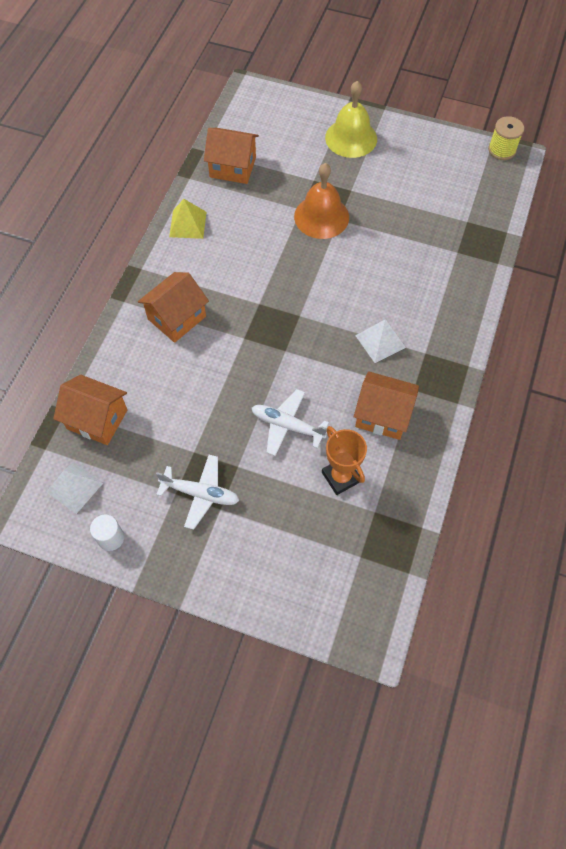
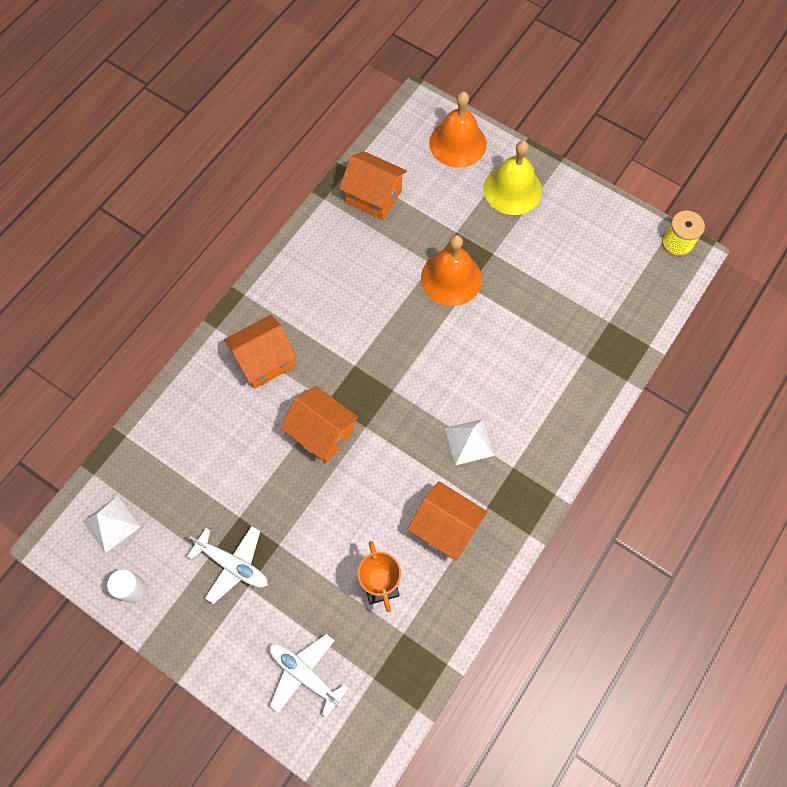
camera: 15 degrees right, 5 degrees up
orange house [53,375,127,445] -> orange house moved to [280,386,359,463]
yellow pyramid [169,199,206,239] -> none
white plane [252,389,329,456] -> white plane moved to [269,634,349,718]
none -> orange bell [429,92,487,168]

